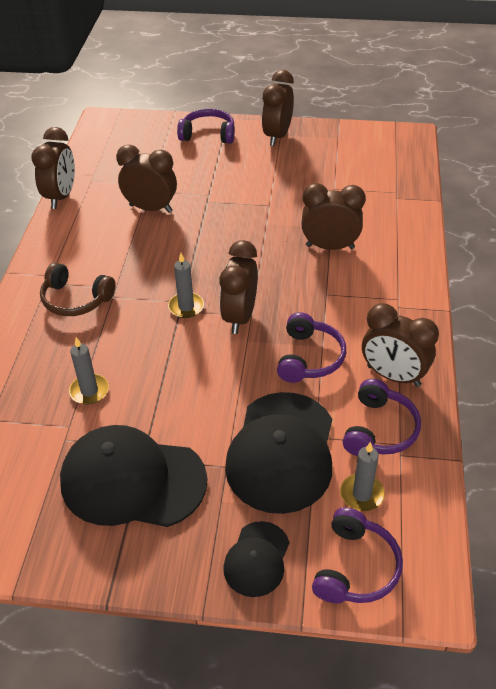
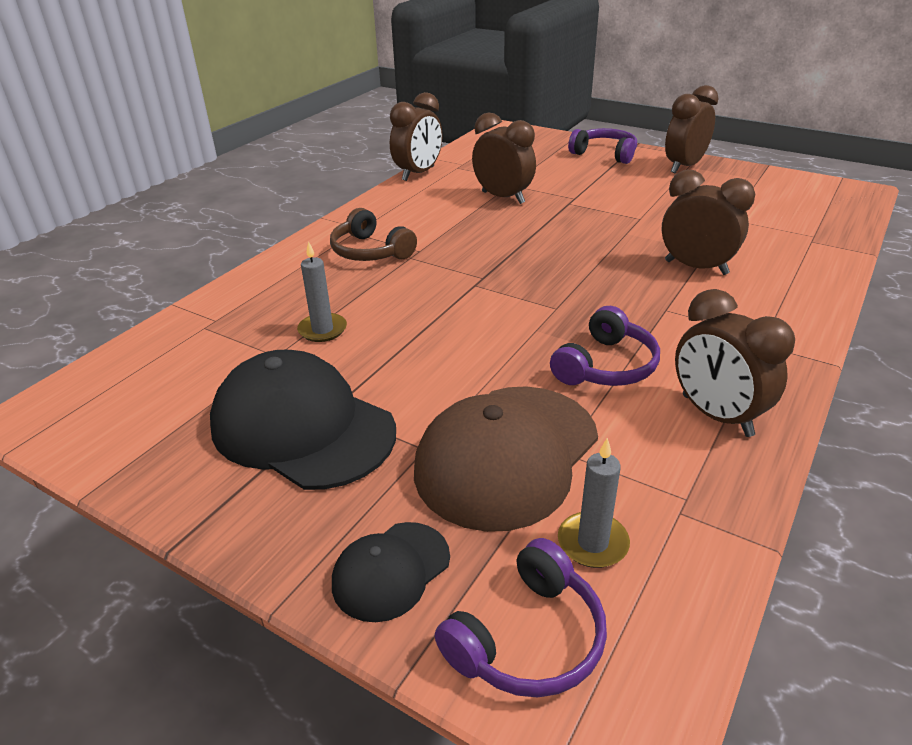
camera: 25 degrees right, 10 degrees down
grey candle [168,253,204,318] -> none
brown clock [220,240,258,334] -> none
black cap [225,392,332,514] -> brown cap [414,386,598,532]
purple headphones [343,379,421,456] -> none

